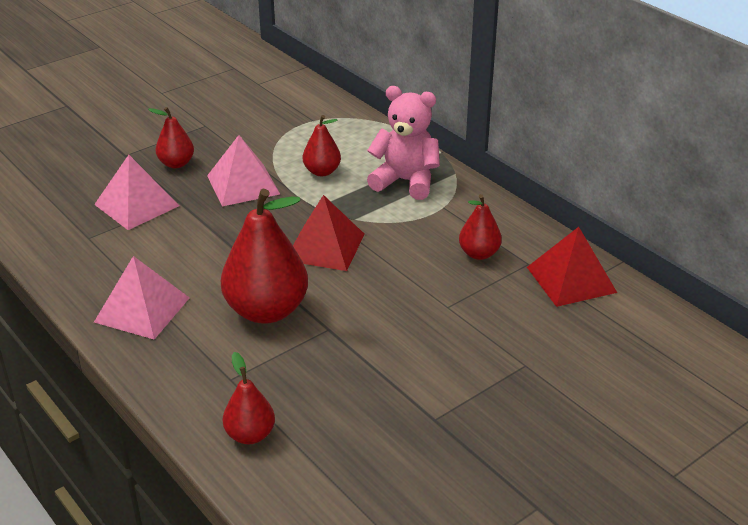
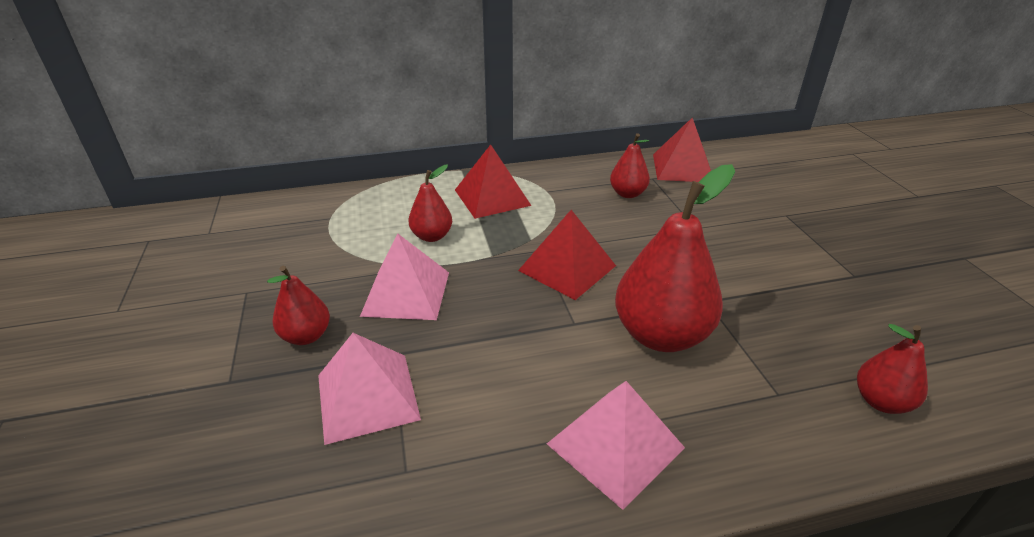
camera: 65 degrees left, 0 degrees up
pink teddy bear [367,86,440,200] -> red pyramid [455,144,531,219]

